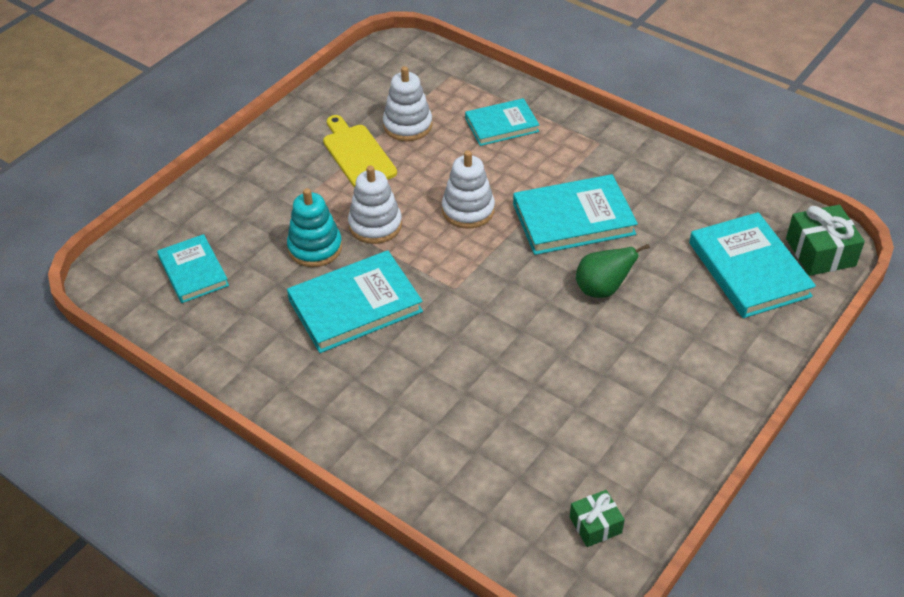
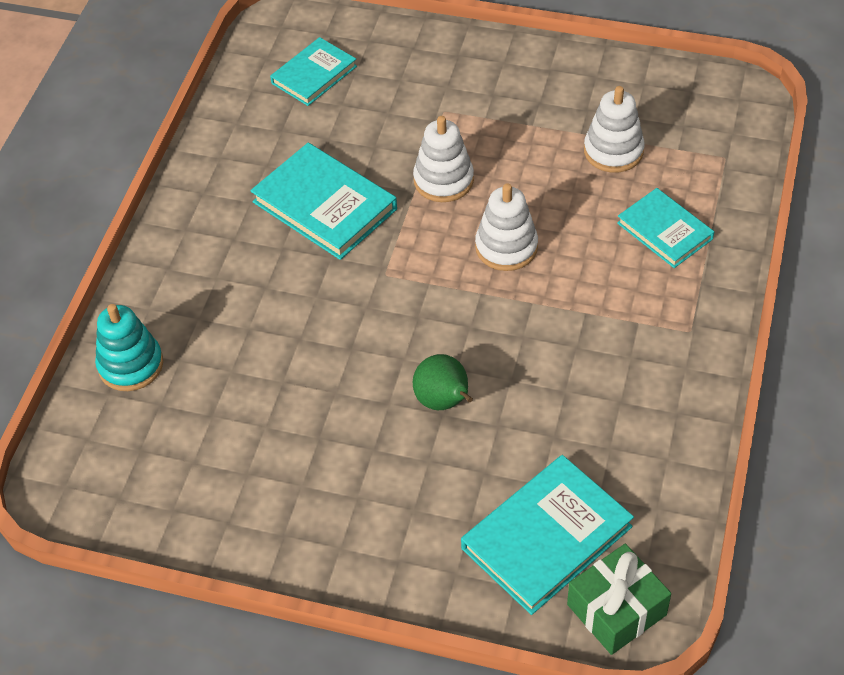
camera: 70 degrees right, 5 degrees up
turquoise stacking toy [287,188,342,267] -> turquoise stacking toy moved to [95,304,163,391]
yellow cutting board [323,115,397,188] -> none
turquoise book [513,174,638,255] -> none
green gift [570,490,625,547] -> none

